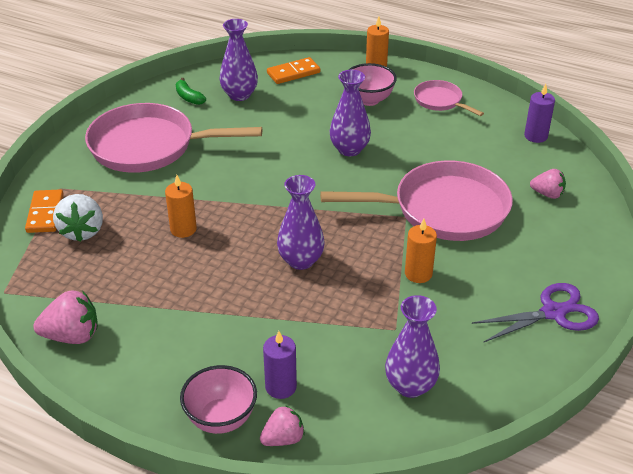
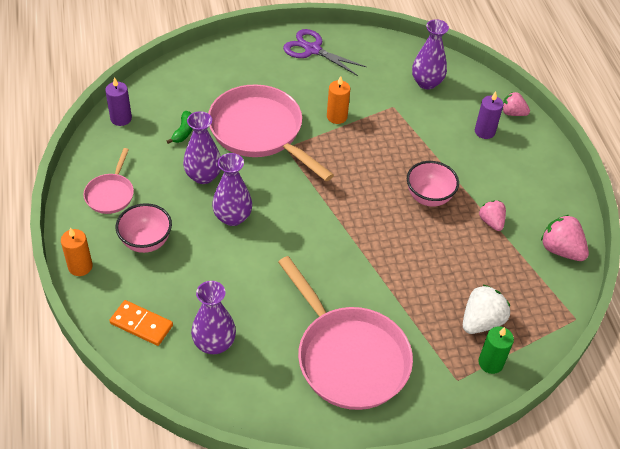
camera: 130 degrees left, 10 degrees up
orange domino [25,189,64,233] -> green candle [478,326,514,374]
orange candle [165,175,197,238] -> none
green banana [176,78,206,105] -> green banana moved to [167,111,192,144]
pink bowl [180,365,257,434] -> pink bowl moved to [407,161,459,207]
purple vase [277,175,325,270] -> purple vase moved to [183,111,221,184]
pink strawberry [530,169,566,199] -> pink strawberry moved to [479,200,506,231]

